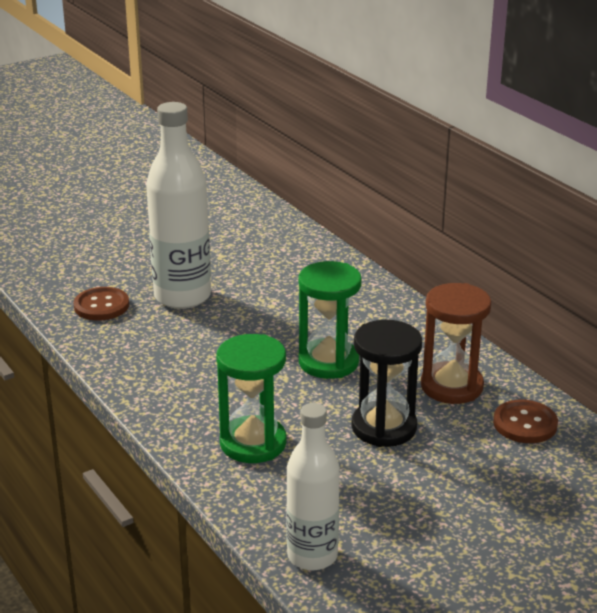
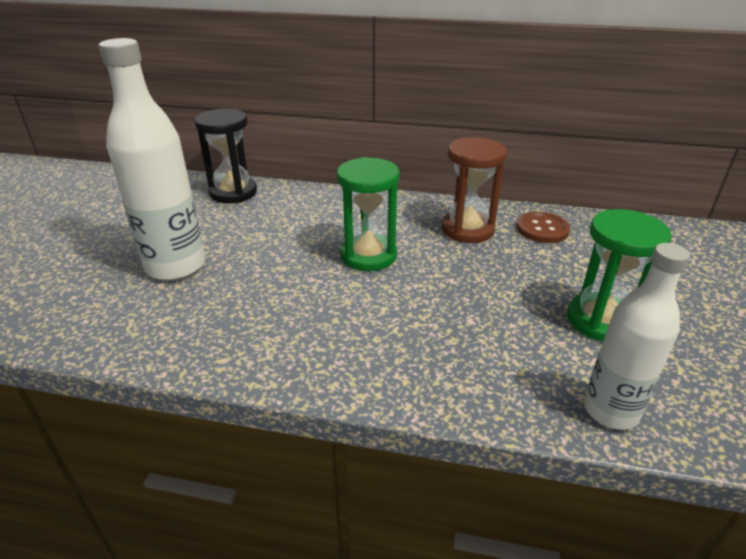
camera: 45 degrees left, 5 degrees up
brown button [73,287,129,321] -> none
green hourglass [216,334,286,463] -> green hourglass moved to [567,209,672,341]
black hourglass [351,320,422,447] -> black hourglass moved to [195,109,257,203]

